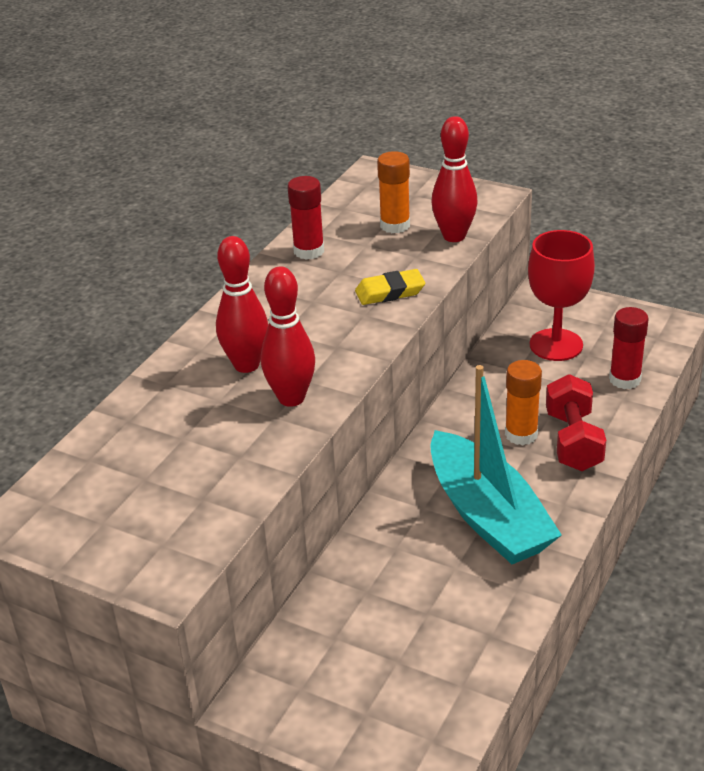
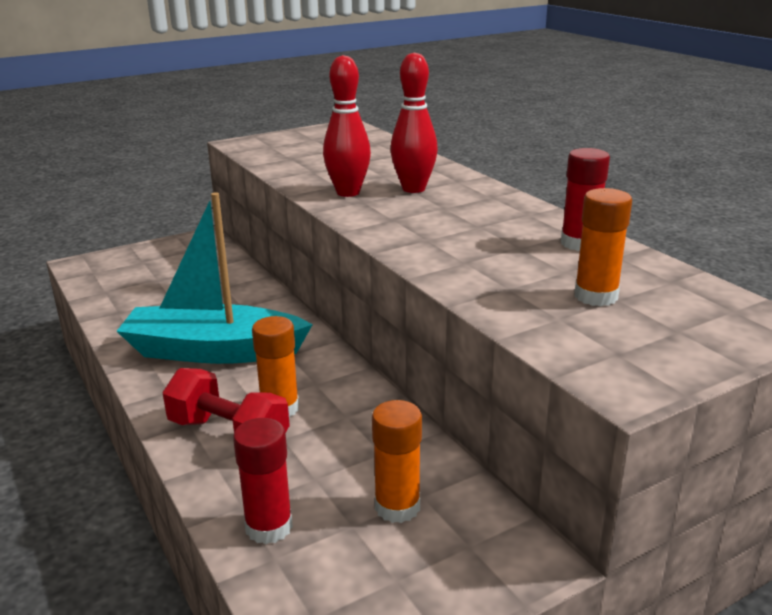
camera: 120 degrees right, 10 degrees down
yellow eraser [355,269,425,305] -> none
red bowling pin [431,116,478,242] -> none
red goblet [528,230,595,361] -> orange glue stick [372,400,422,523]

